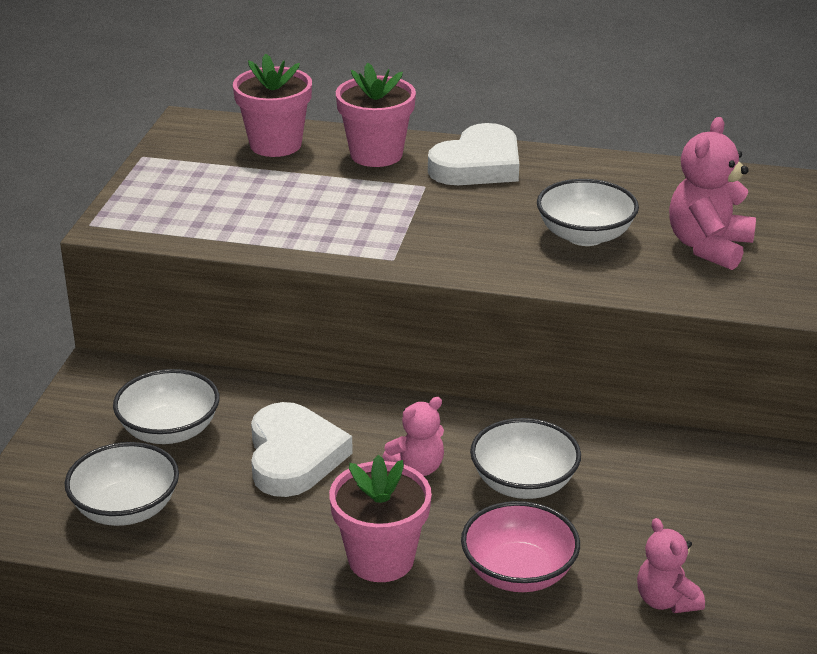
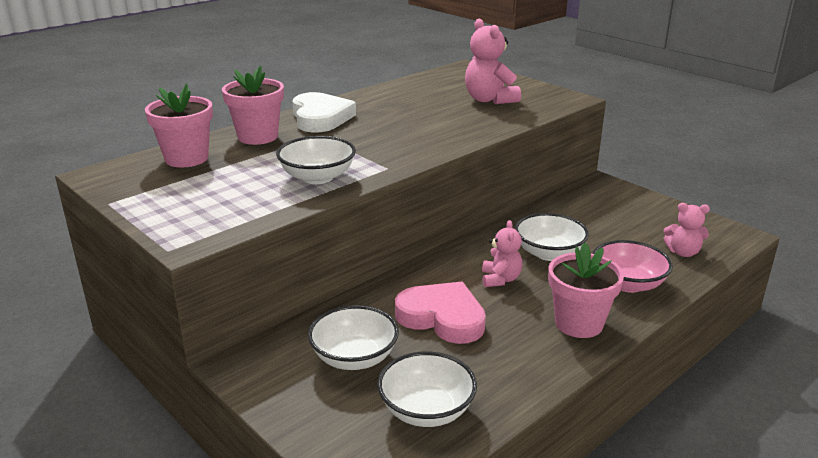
camera: 55 degrees left, 5 degrees down
white heart [251,402,353,497] -> pink heart [395,281,486,344]
white bowl [537,179,639,246] -> white bowl moved to [276,136,356,184]

